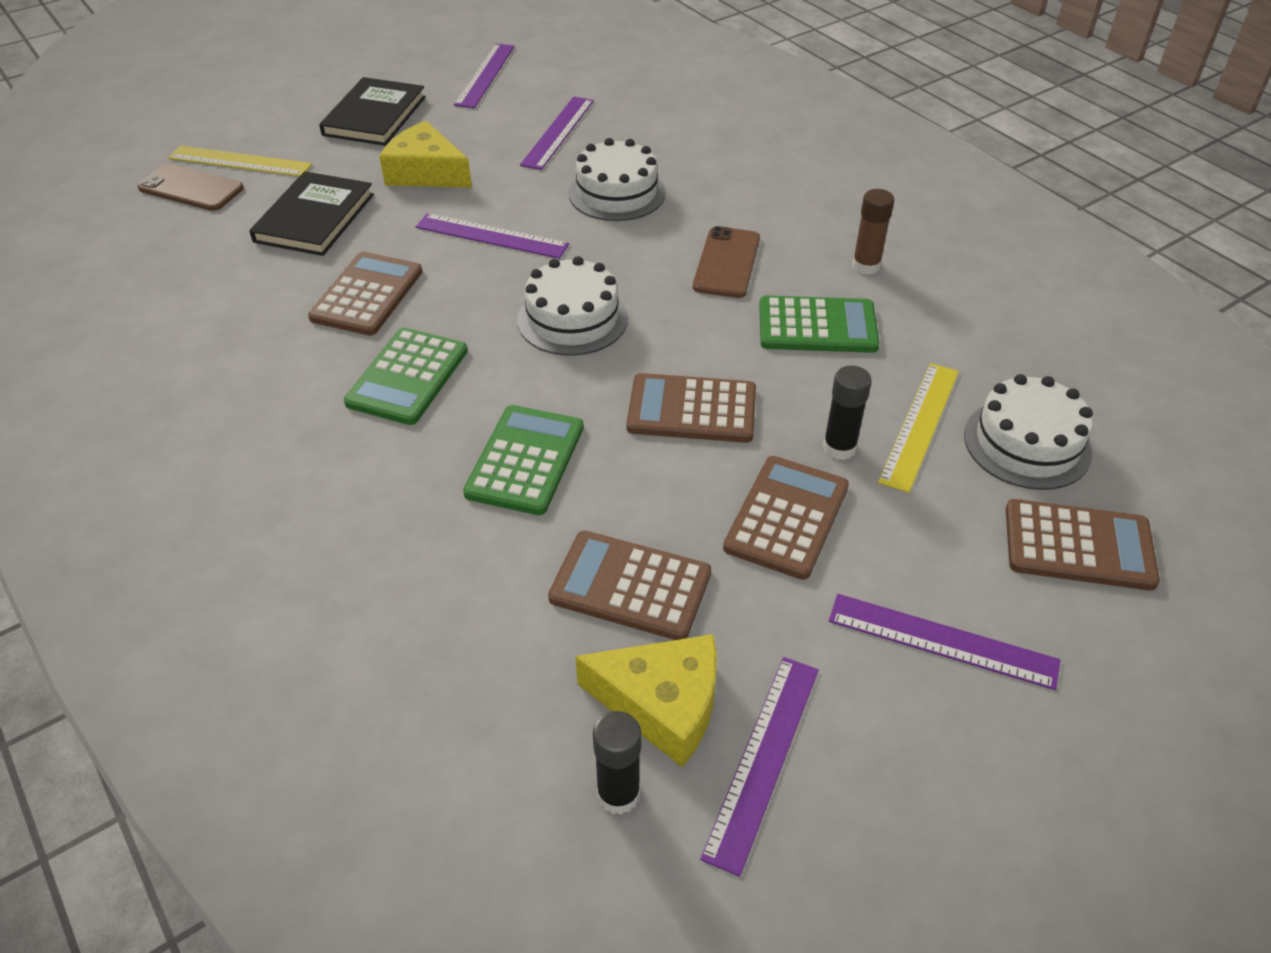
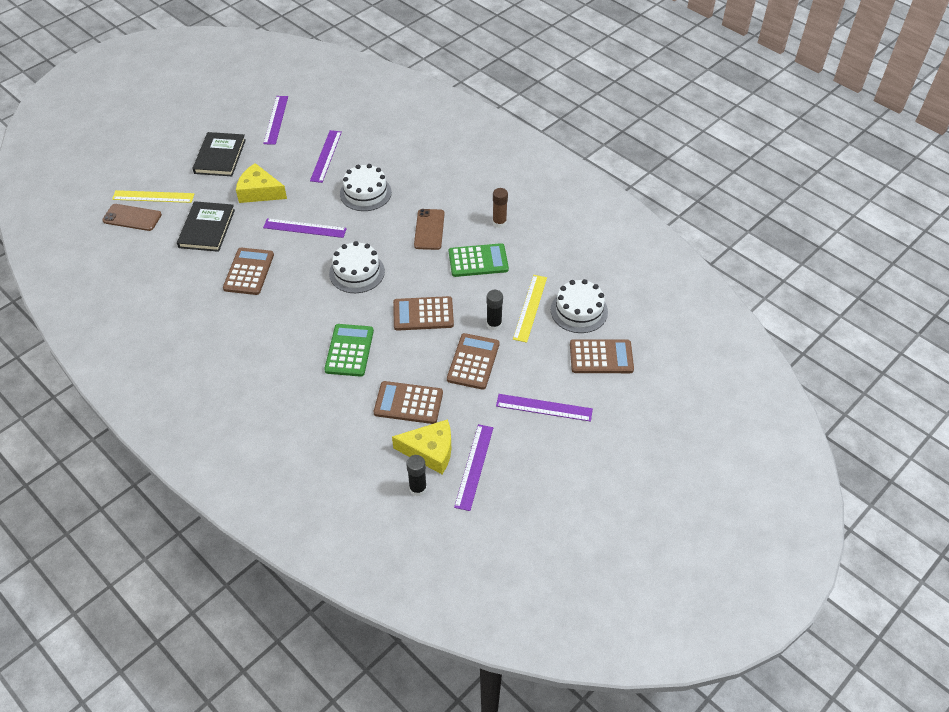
camera: 10 degrees left, 5 degrees up
green calculator [344,328,468,425] -> none

